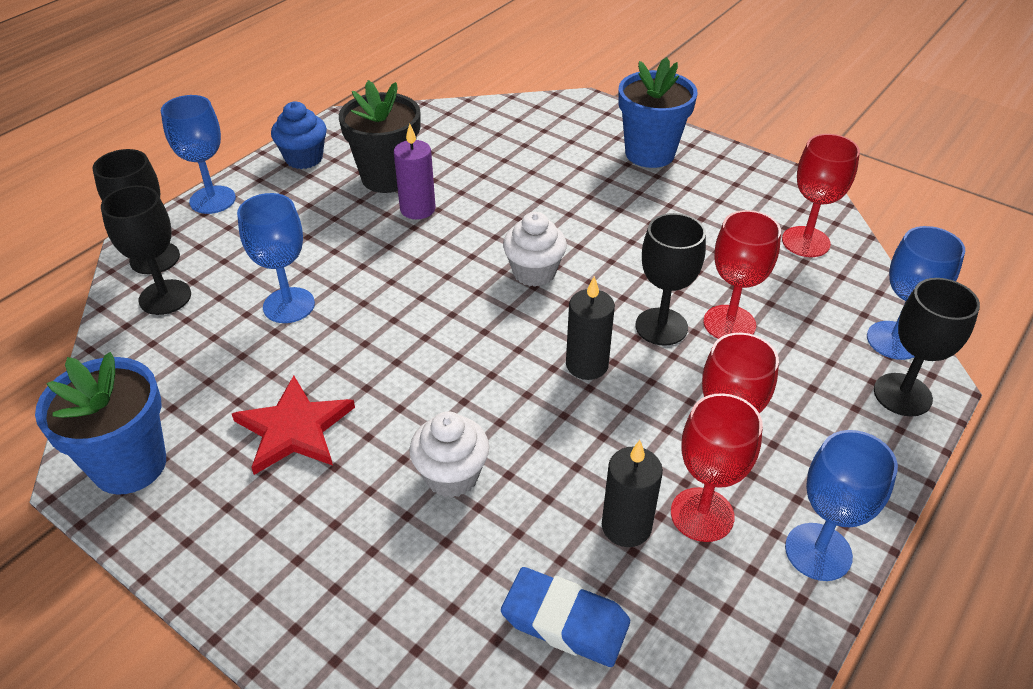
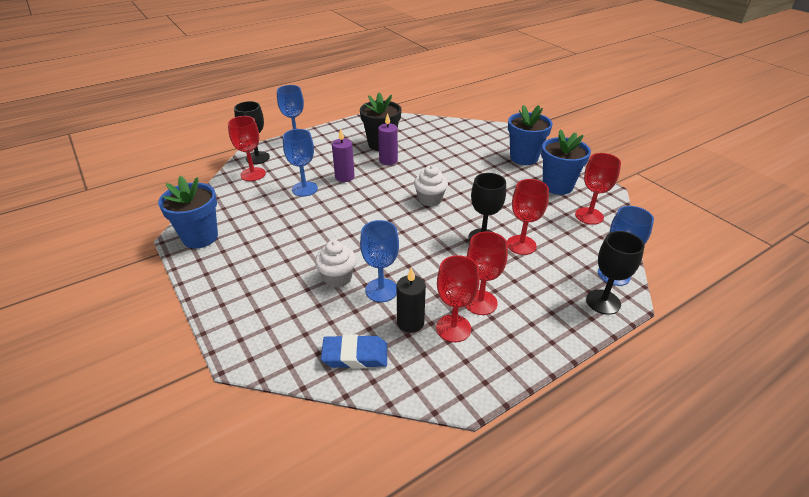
camera: 20 degrees right, 5 degrees down
black goblet [101,185,191,315] -> red goblet [228,116,266,181]
red star [232,376,355,475] -> none
blue cupcake [271,101,327,169] -> none
blue eraser [501,567,630,667] -> blue eraser turned 45 degrees counterclockwise [321,334,387,369]
black candle [566,276,615,380] -> none
blue goblet [785,430,898,581] -> blue goblet moved to [360,220,399,302]
none -> purple candle [332,128,355,182]
none -> blue flower pot [541,129,591,195]

